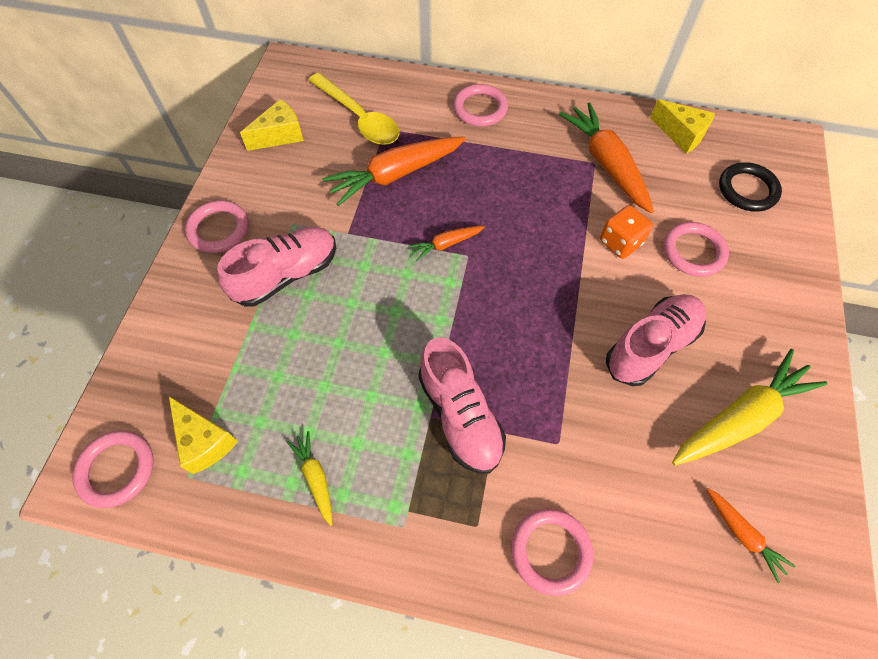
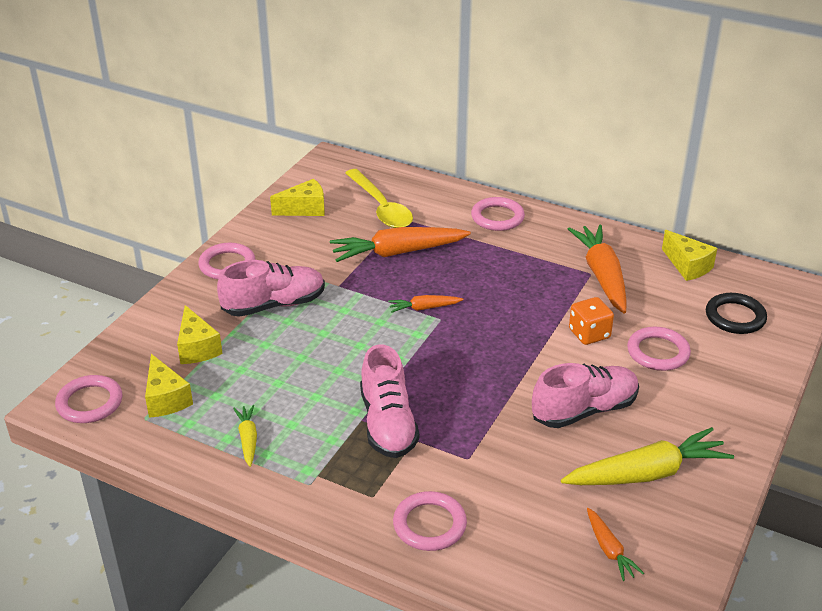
camera: 15 degrees right, 25 degrees down
none -> yellow cheese [177,305,223,364]

